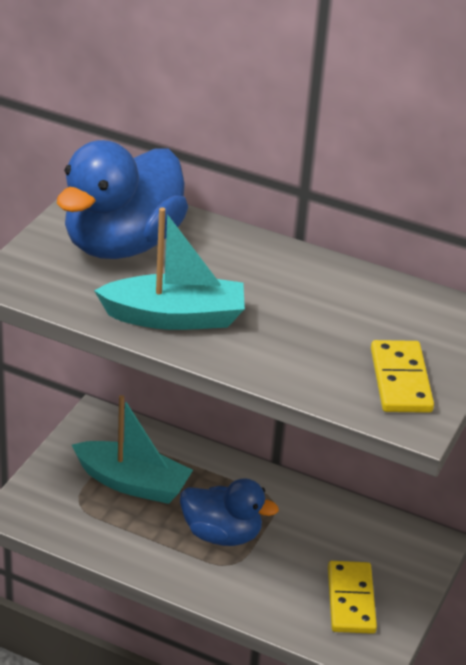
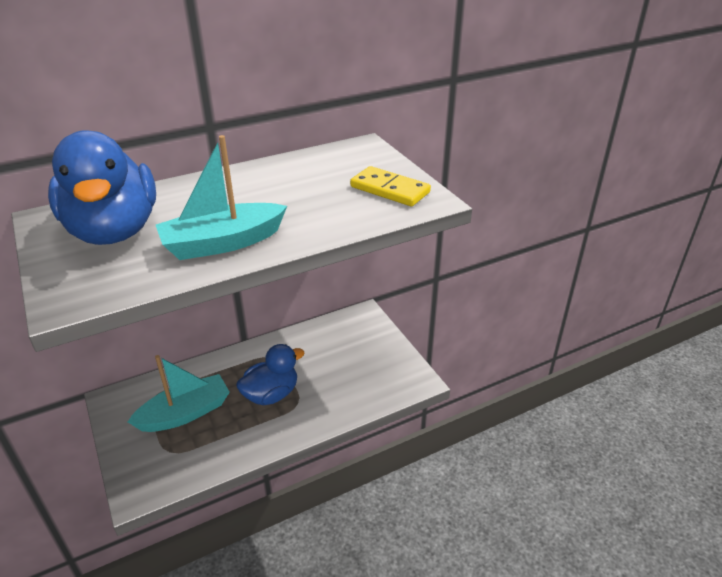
camera: 50 degrees left, 0 degrees up
turquoise boat [94,208,245,330] -> turquoise boat turned 150 degrees counterclockwise [156,135,287,260]
yellow domino [328,561,377,634] -> none

